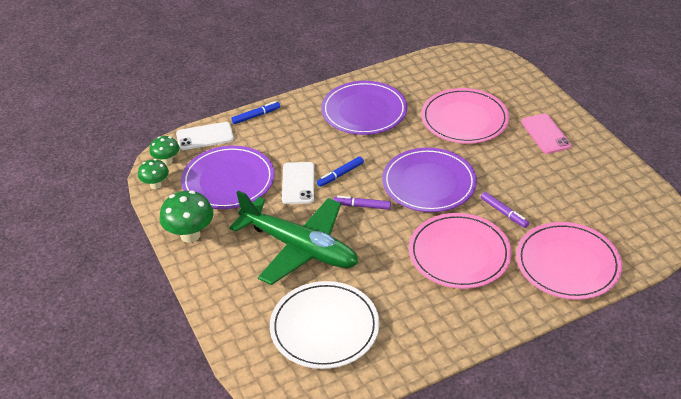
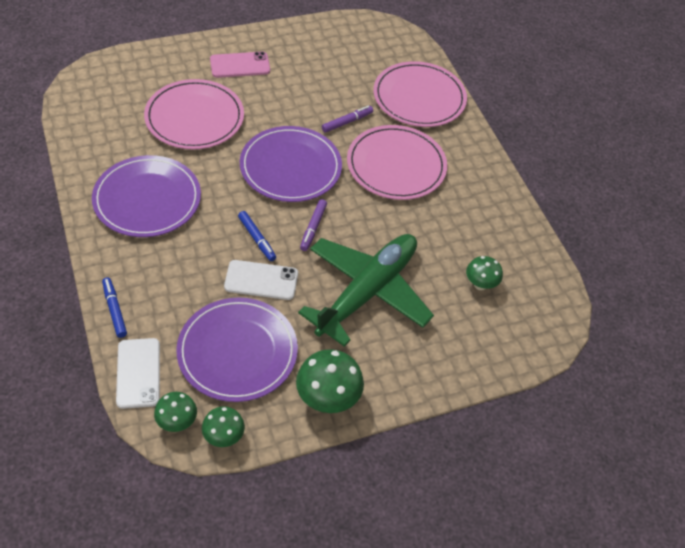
camera: 90 degrees left, 10 degrees up
white plate [270,281,379,369] -> green mushroom [466,256,503,290]

